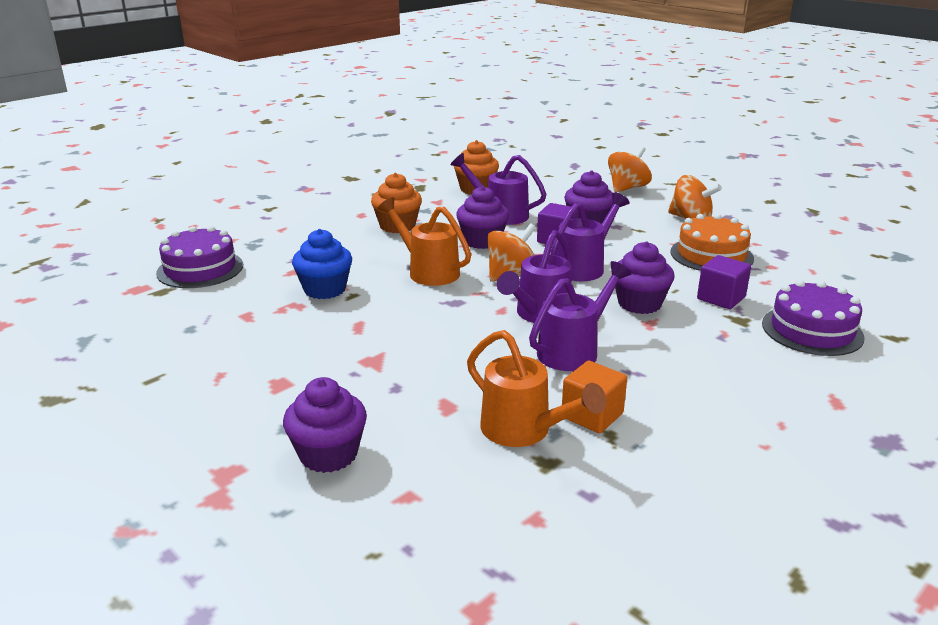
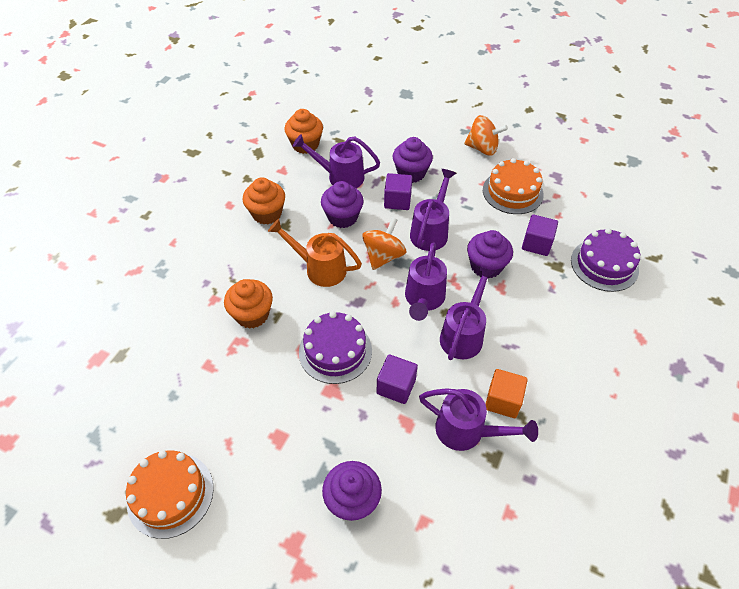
camera: 20 degrees left, 25 degrees up
purple cake [156,226,243,288] -> purple cake moved to [299,311,372,384]
blue cupcake [292,229,352,299] -> orange cupcake [224,279,273,329]
orange watering can [467,330,607,447] -> purple watering can [419,388,538,451]
orange spinning top [608,146,652,193] -> none
none -> orange cake [126,450,214,539]
none -> purple cube [377,354,418,404]

